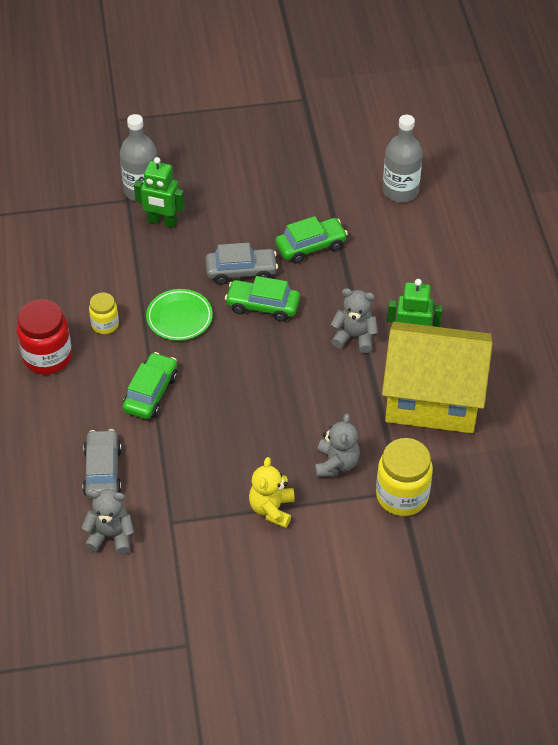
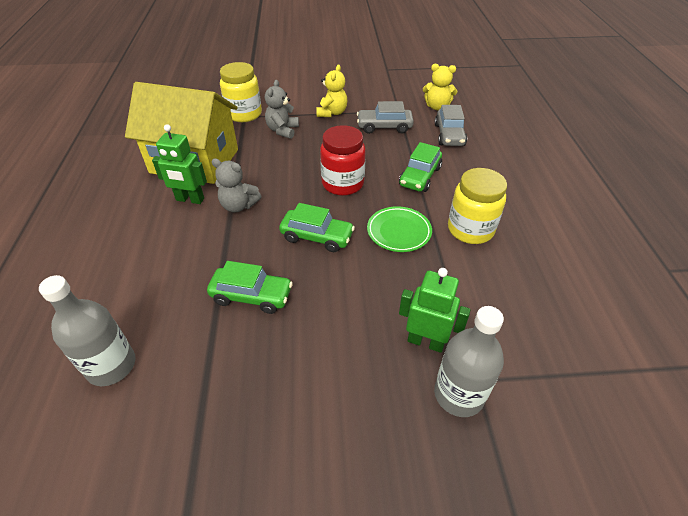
camera: 175 degrees left, 5 degrees down
red jar [17,300,72,374] -> red jar moved to [320,125,366,196]
grey teddy bear [82,489,134,555] -> yellow teddy bear [423,64,457,110]
yellow jar [89,293,119,334] -> yellow jar [448,168,507,244], size x1.76
grey car [205,243,278,285] -> grey car moved to [357,101,414,134]
green car [275,216,348,264] -> green car turned 150 degrees counterclockwise [207,261,293,314]

